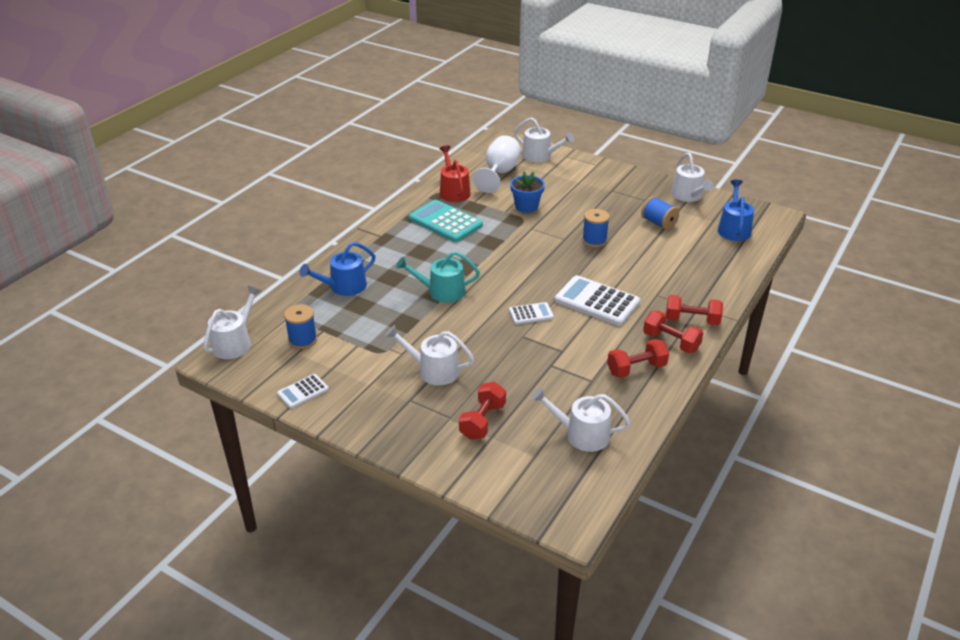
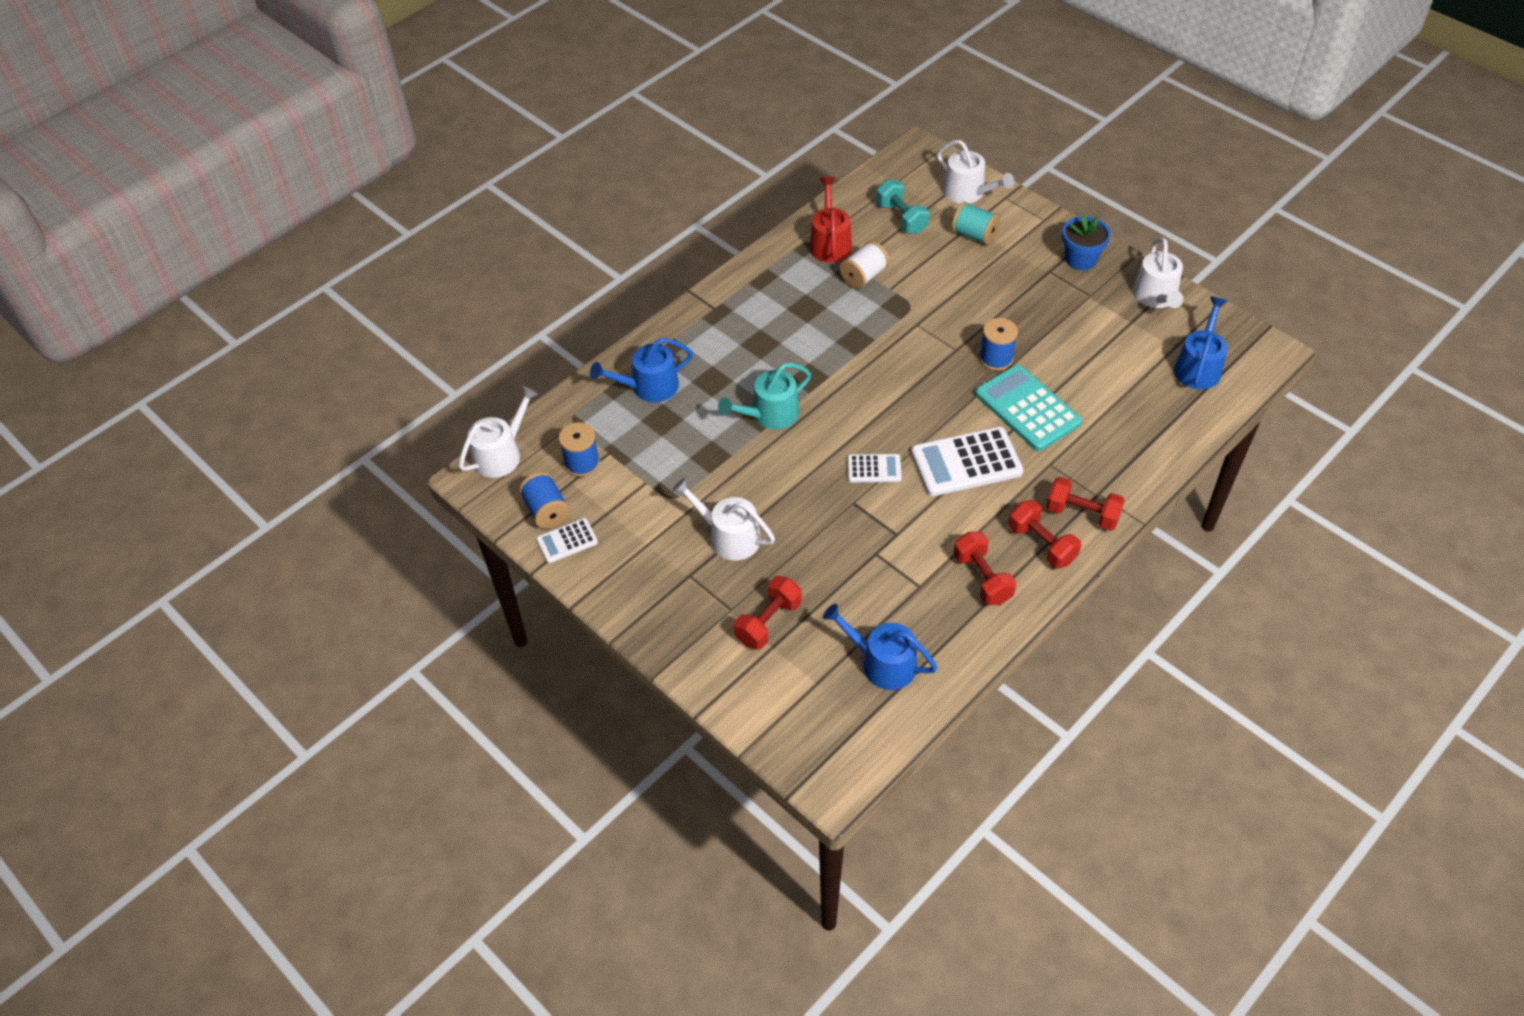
camera: 15 degrees right, 15 degrees up
turquoise watering can [396,251,480,303] -> turquoise watering can turned 45 degrees counterclockwise [718,363,811,430]
turquoise calculator [409,200,483,242] -> turquoise calculator moved to [975,364,1082,451]
white goblet [473,135,521,193] -> turquoise dumbbell [876,179,930,234]
blue flower pot [510,171,545,213] -> blue flower pot moved to [1062,215,1111,270]
white watering can [531,387,631,452] -> blue watering can [823,604,938,690]
white calculator [555,275,640,326] -> white calculator turned 60 degrees counterclockwise [911,427,1024,496]
red dumbbell [607,339,669,378] -> red dumbbell turned 75 degrees clockwise [954,532,1016,605]
blue spool [641,196,679,230] -> blue spool moved to [519,472,570,529]
none -> white spool [840,241,889,289]
none -> turquoise spool [952,202,1000,245]

